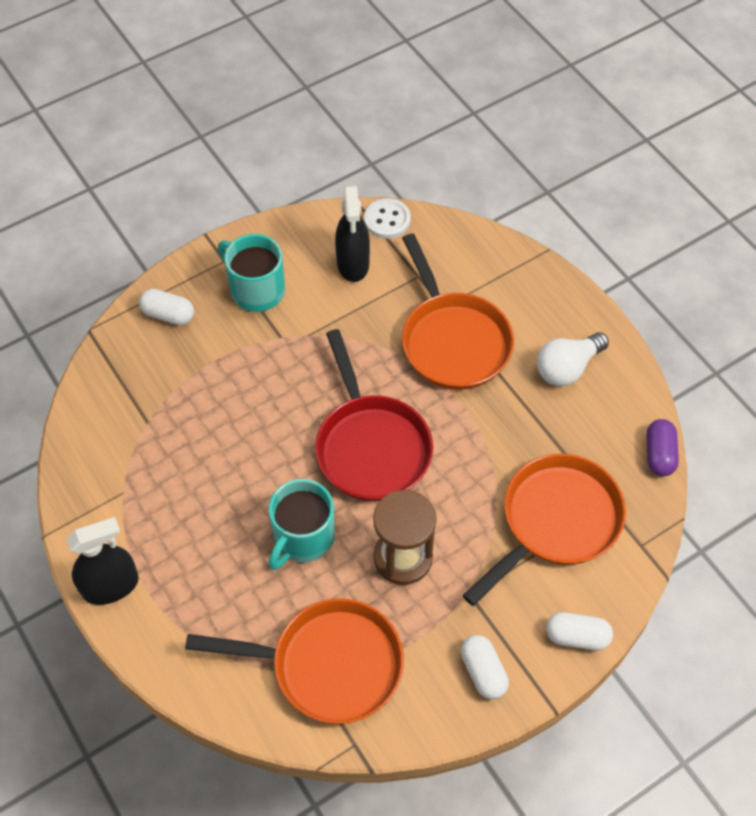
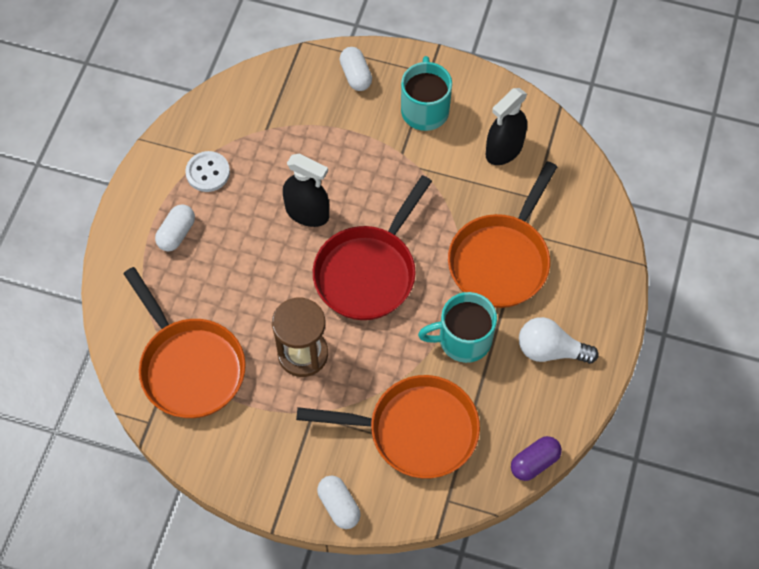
camera: 50 degrees right, 5 degrees up
black spray bottle [66,517,139,605] -> black spray bottle moved to [283,154,329,227]
turquoise mug [269,479,335,570] -> turquoise mug moved to [418,292,497,363]
white button [364,198,411,239] -> white button moved to [185,151,230,192]
white capsule [461,635,509,699] -> white capsule moved to [155,204,195,251]

